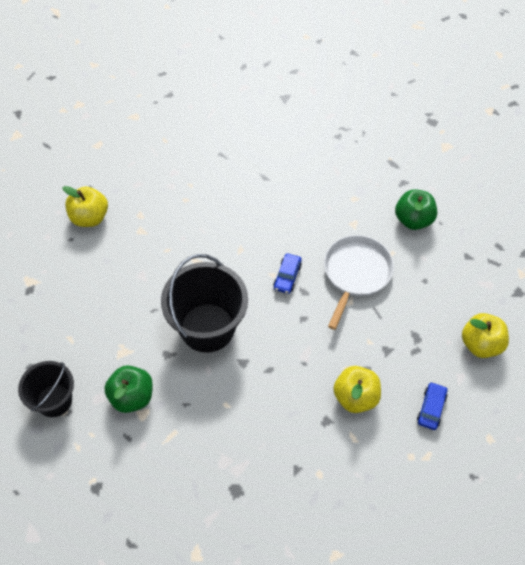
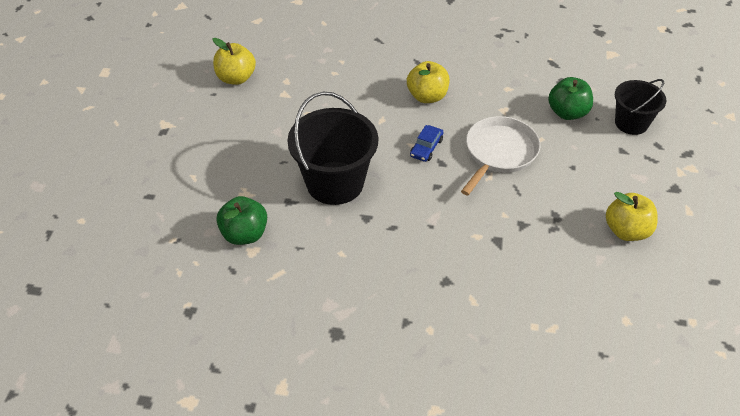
camera: 10 degrees right, 10 degrees down
black bucket [18,361,74,417] -> black bucket moved to [615,79,666,135]
yellow apple [333,366,381,413] -> yellow apple moved to [407,61,450,103]
blue car [417,382,448,430] -> none

